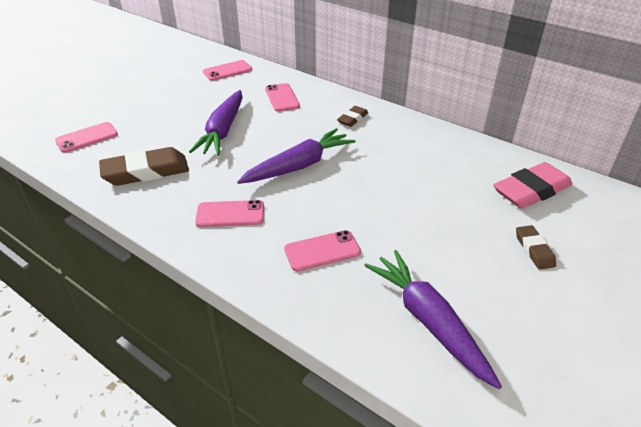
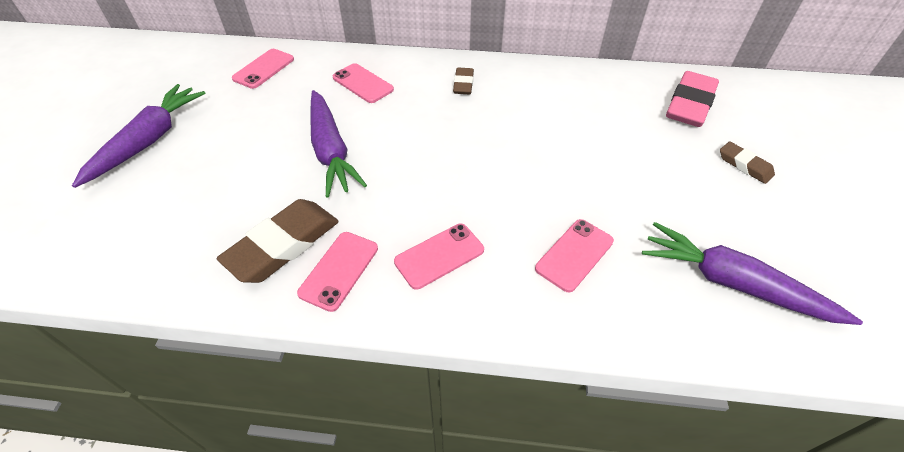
camera: 30 degrees left, 10 degrees up
pink phone [55,122,118,153] -> pink phone moved to [297,232,378,312]
purple carrot [237,128,356,184] -> purple carrot moved to [72,84,205,188]

